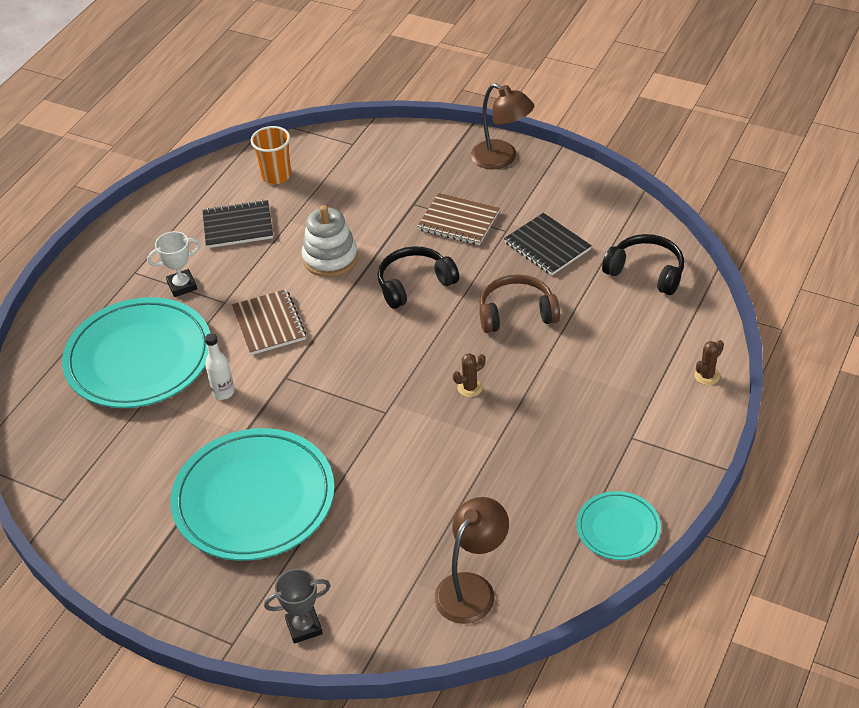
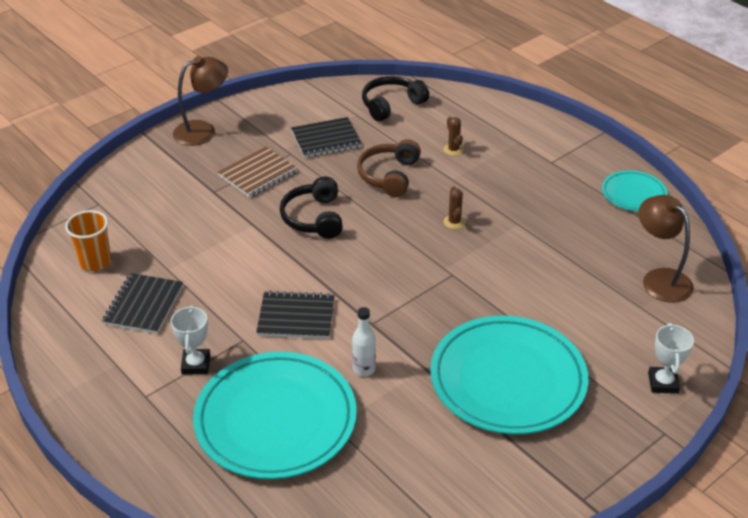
camera: 70 degrees left, 5 degrees down
brown notebook [232,289,306,355] -> black notebook [256,290,335,339]
grey trophy [264,569,331,644] -> white trophy [648,323,694,394]
white stacking toy [302,205,358,277] -> none
brown cactus [694,340,724,385] -> brown cactus moved to [443,117,464,156]

